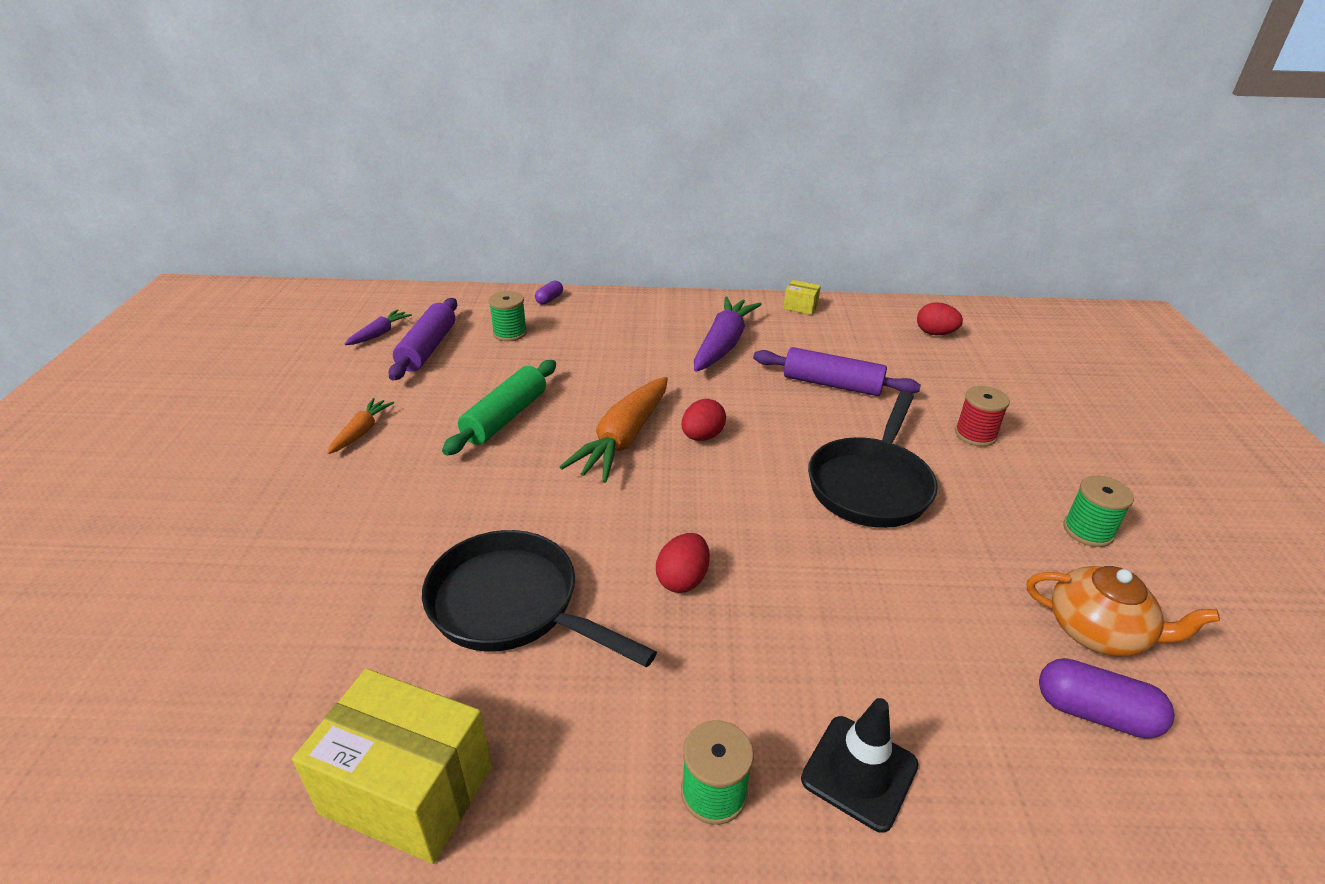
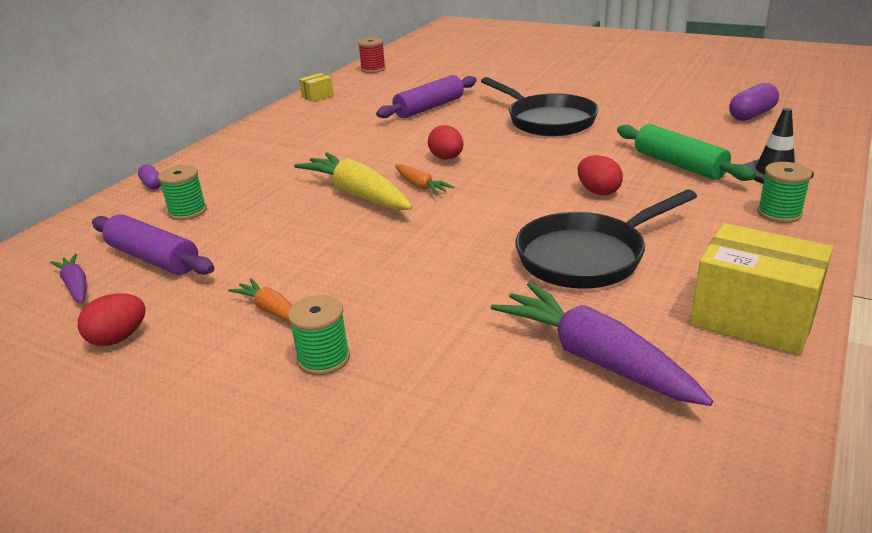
camera: 60 degrees left, 5 degrees down
yellow box [292,669,492,864] -> yellow box turned 75 degrees clockwise [690,223,833,355]
green rolling pin [442,360,556,455] -> green rolling pin moved to [617,124,756,181]
orange carrot [560,377,668,483] -> orange carrot [395,164,454,195], size x0.52
purple carrot [694,297,762,372] -> purple carrot moved to [491,282,713,406]
red egg [917,302,963,335] -> red egg moved to [78,293,146,346]
red spool [955,386,1010,447] -> red spool moved to [358,37,386,73]
orange teapot [1027,566,1220,657] -> none
green spool [1063,475,1134,547] -> green spool moved to [288,295,350,375]
none -> yellow carrot [294,152,413,210]

